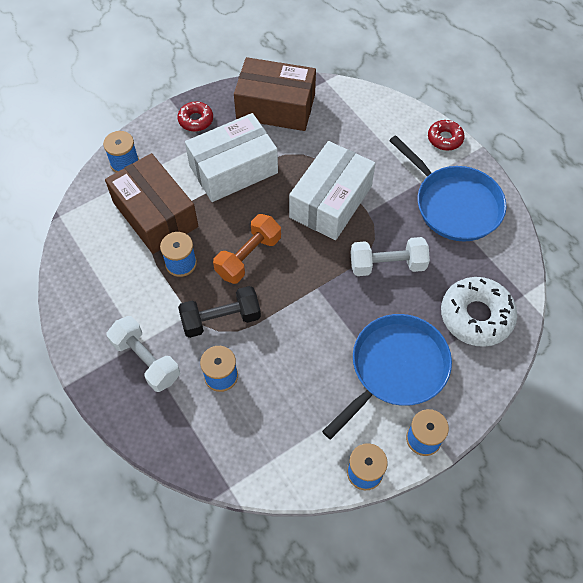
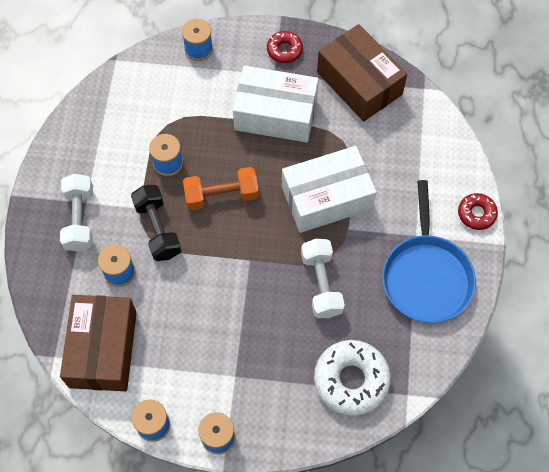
camera: 40 degrees right, 5 degrees up
brown box [105,153,198,254] -> brown box moved to [60,295,137,391]
black dumbbell [178,286,261,338] -> black dumbbell turned 45 degrees clockwise [131,185,181,261]
blue pan [322,314,452,439] -> none
white dumbbell [351,237,430,276] -> white dumbbell turned 45 degrees clockwise [301,239,345,318]

